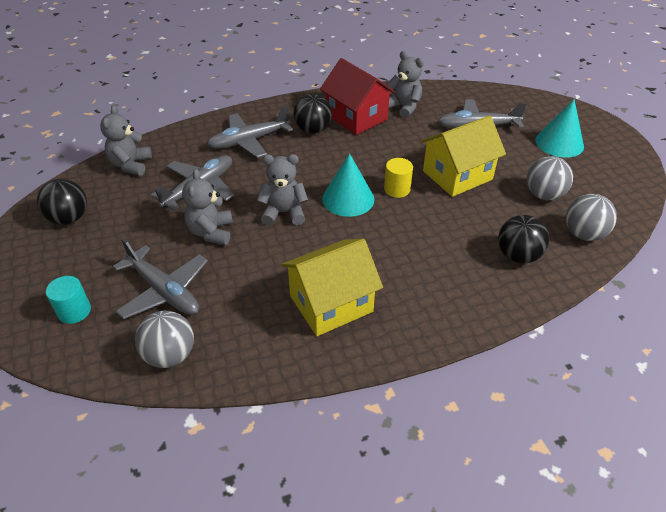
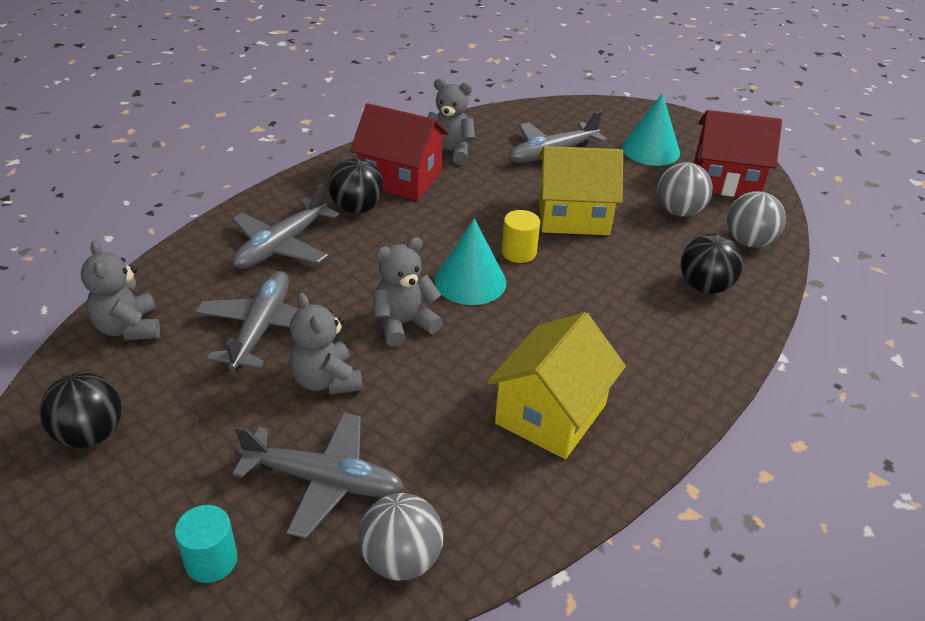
camera: 30 degrees left, 5 degrees down
yellow house [420,115,506,197] -> yellow house turned 60 degrees clockwise [538,146,623,235]
none -> red house [694,110,782,197]

